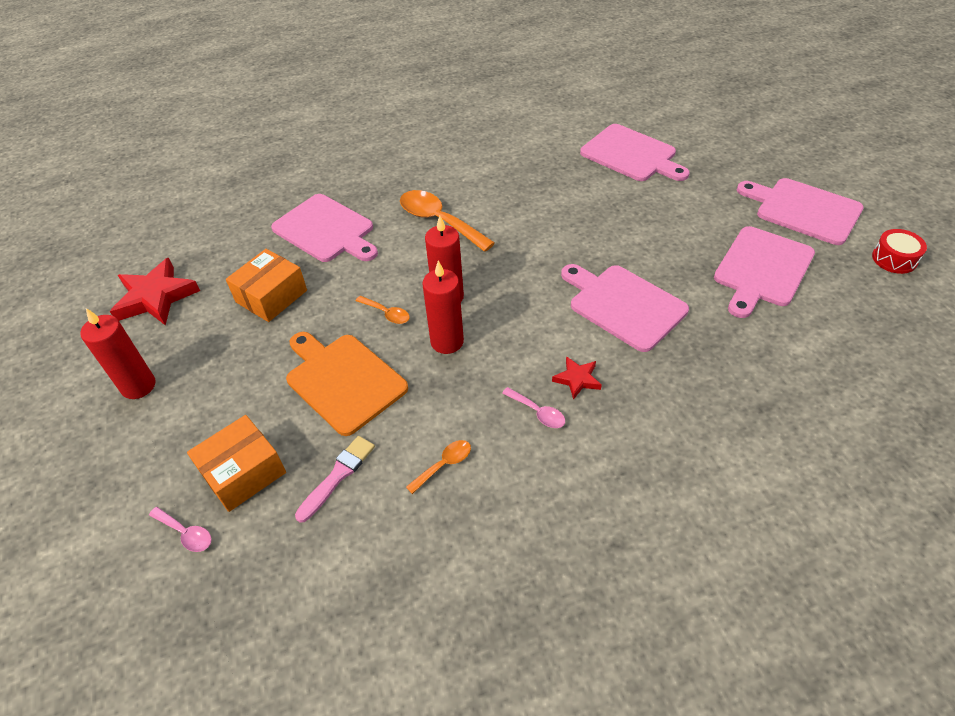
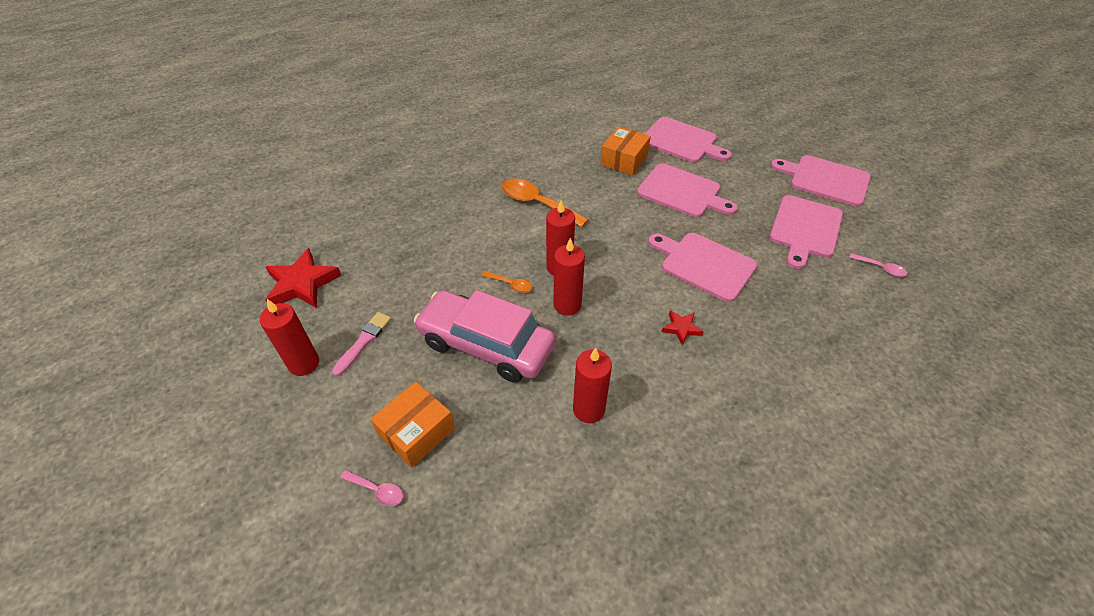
camera: 10 degrees left, 0 degrees up
orange box [226,249,307,322] -> orange box moved to [601,126,651,176]
pink cutting board [271,194,378,262] -> pink cutting board moved to [637,163,738,218]
orange cutting board [286,332,408,436] -> pink car [414,290,556,383]
pink brush [295,436,375,523] -> pink brush moved to [332,312,391,376]
orange spoon [406,440,471,494] -> red candle [573,348,612,423]
pink spoon [502,387,565,428] -> pink spoon moved to [849,253,907,277]
red drum [872,229,927,274] -> none

